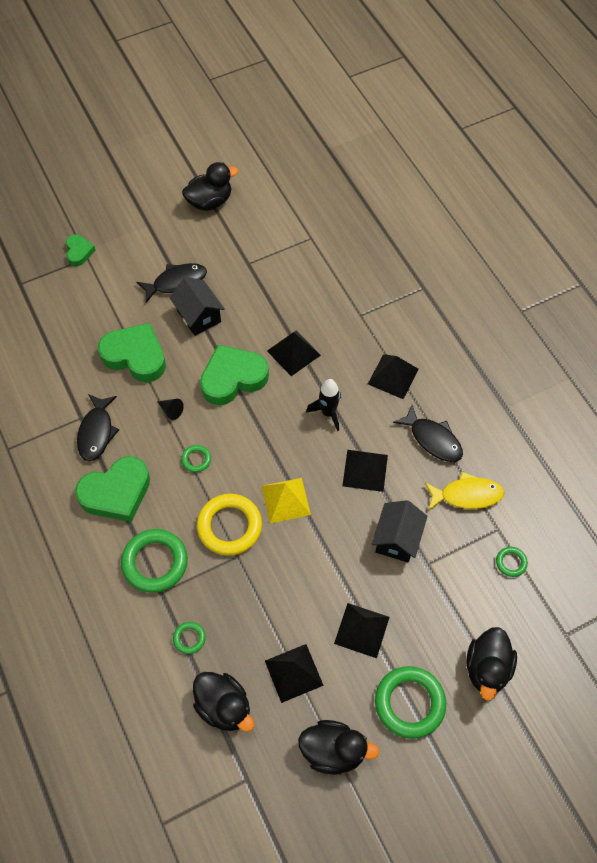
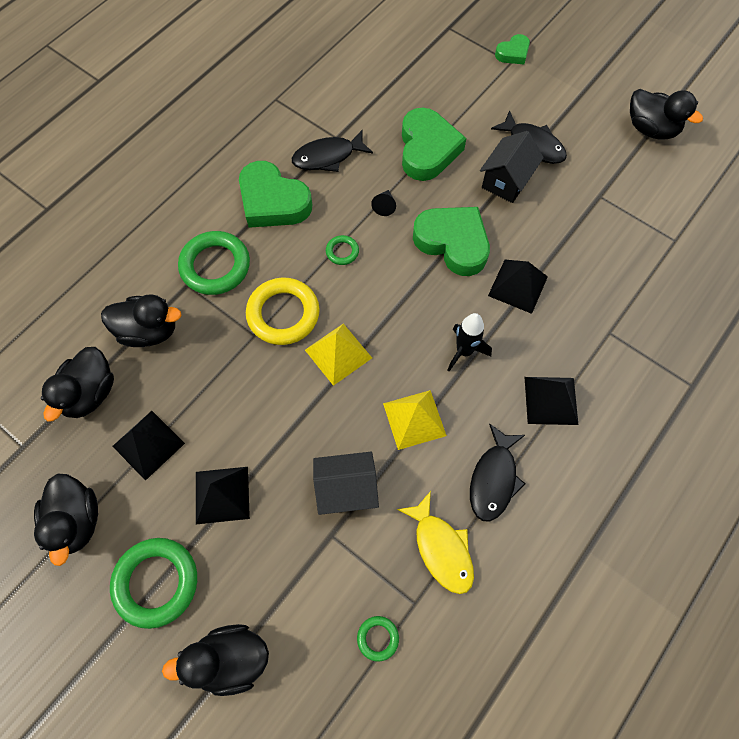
camera: 65 degrees right, 5 degrees up
green ring [173,622,206,654] -> black duck [101,295,181,347]
black pyramid [342,450,388,492] -> yellow pyramid [383,390,447,450]

